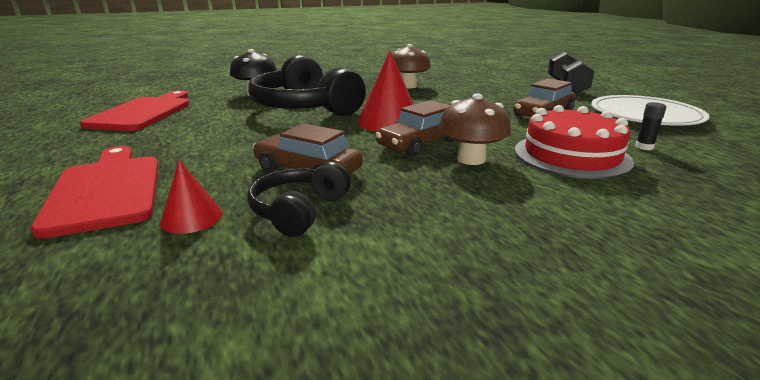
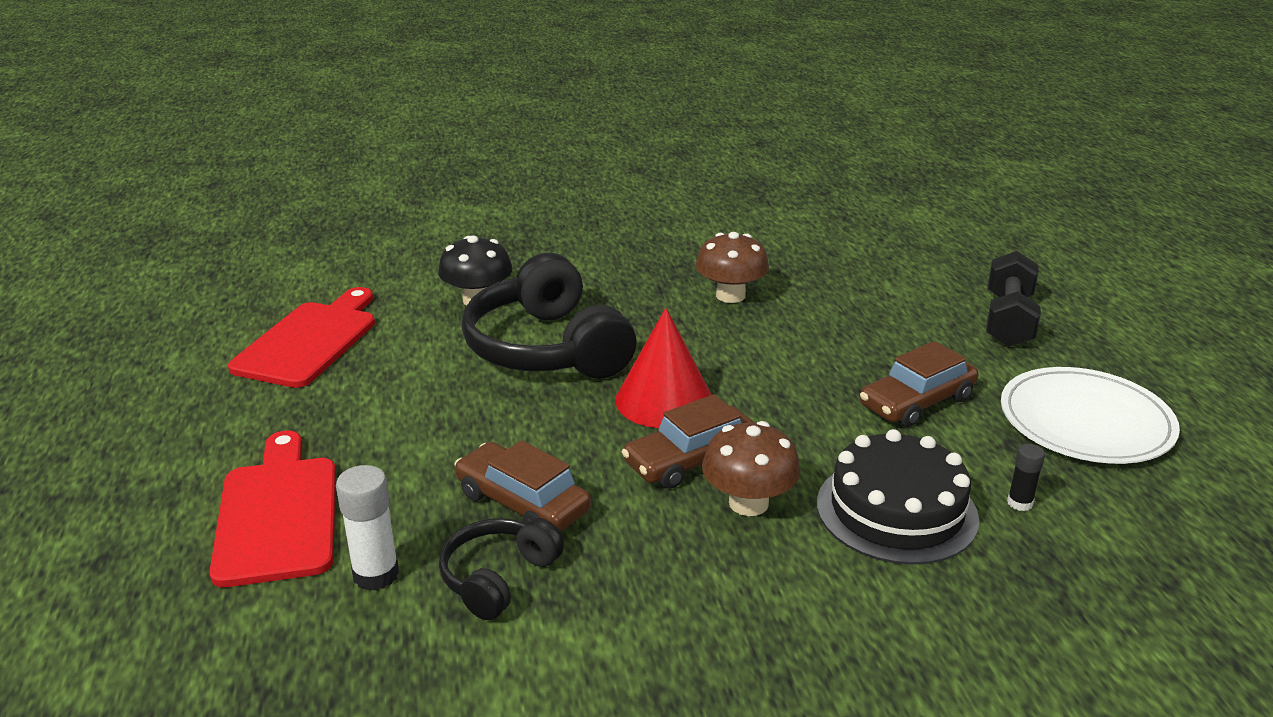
camera: 10 degrees right, 5 degrees up
red cone [160,160,222,234] -> white glue stick [336,465,399,590]
red cake [515,105,634,179] -> black cake [817,429,979,565]

